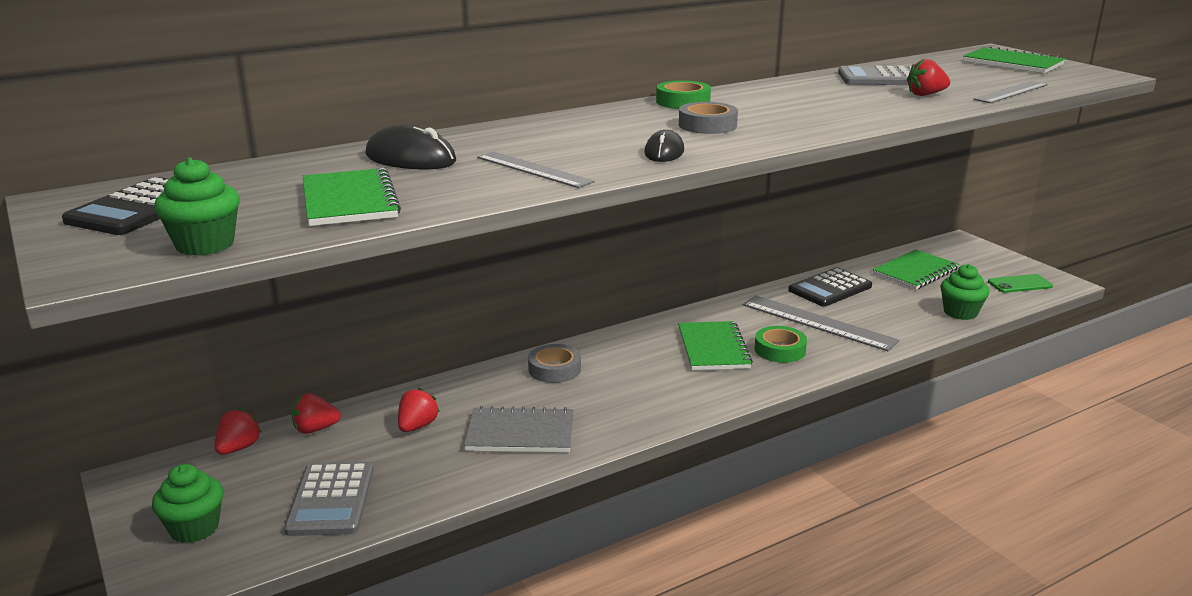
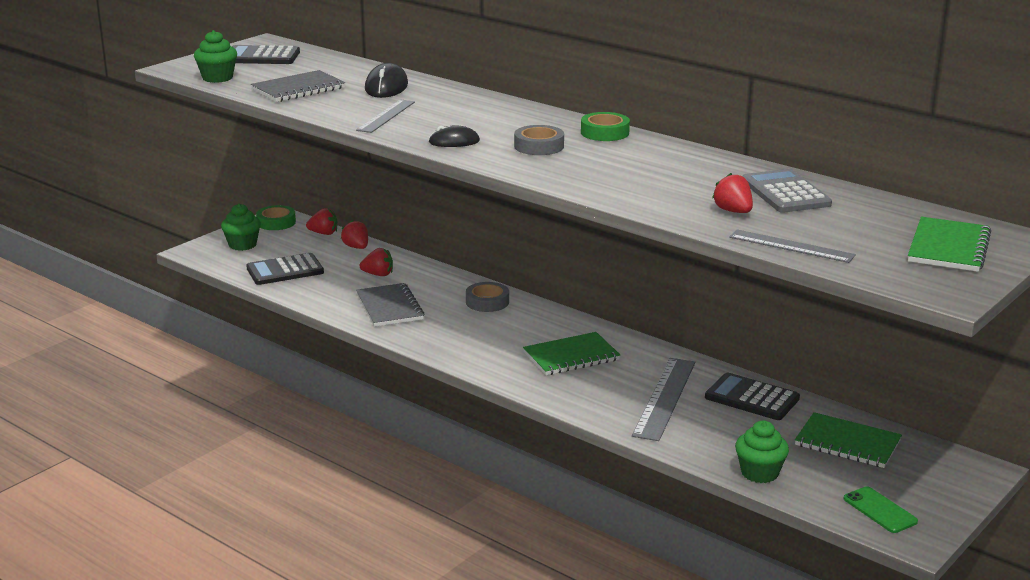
camera: 70 degrees right, 0 degrees up
grey calculator [284,461,374,536] -> black calculator [246,253,324,285]
green notebook [303,168,401,226] -> grey notebook [251,70,345,102]
green tape [755,326,807,363] -> green tape moved to [256,205,296,230]

